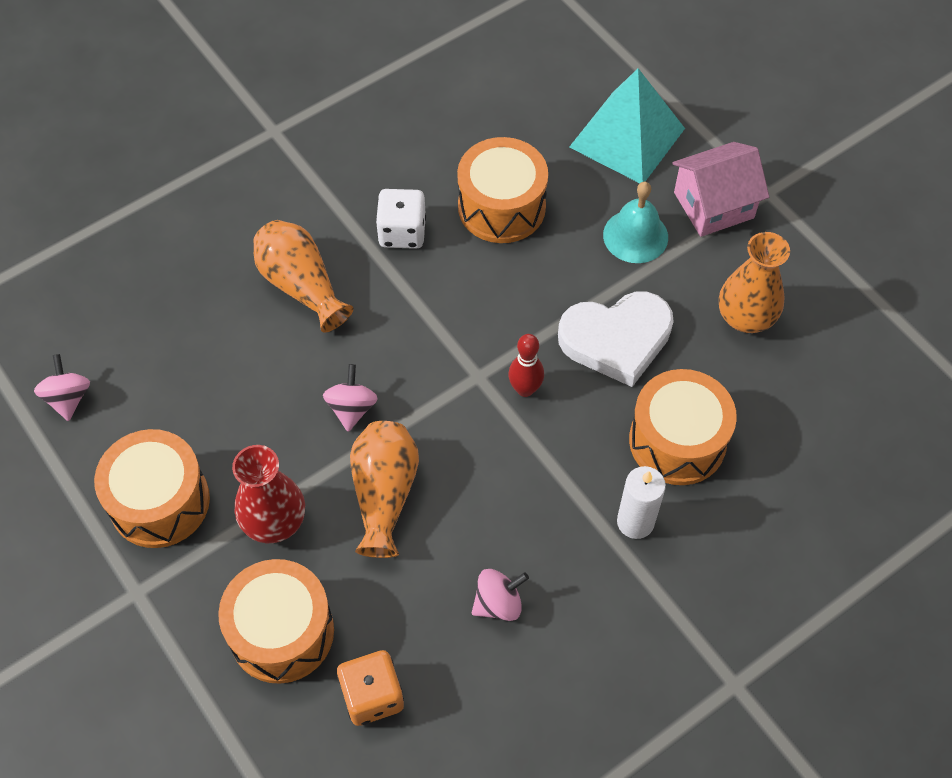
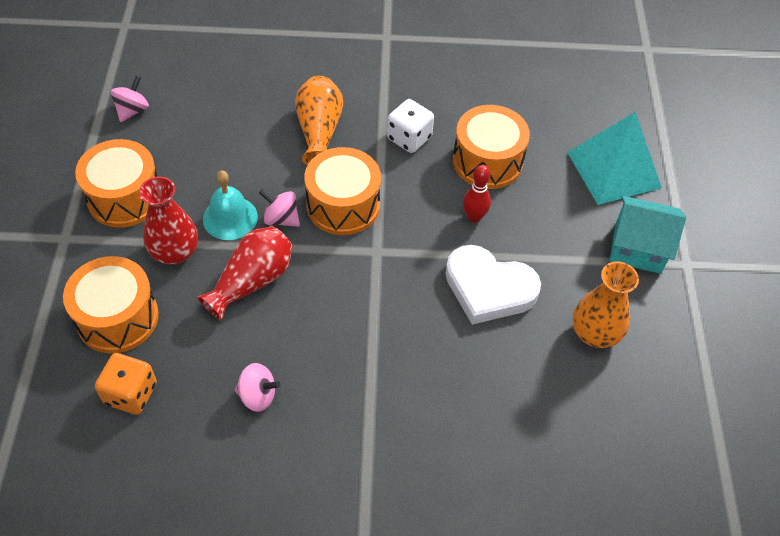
camera: 35 degrees right, 5 degrees down
pink spinning top [323,364,378,432] -> pink spinning top turned 105 degrees counterclockwise [259,189,300,227]
orange vase [350,421,419,558] -> red vase [197,226,293,321]
red bowling pin [508,334,544,397] -> red bowling pin moved to [463,165,491,223]
turquoise bell [603,181,668,263] -> turquoise bell moved to [203,171,258,240]
white candle [617,466,666,539] -> none
orange drum [629,369,737,485] -> orange drum moved to [304,147,381,235]
pink house [672,142,769,237] -> turquoise house [609,196,686,274]

